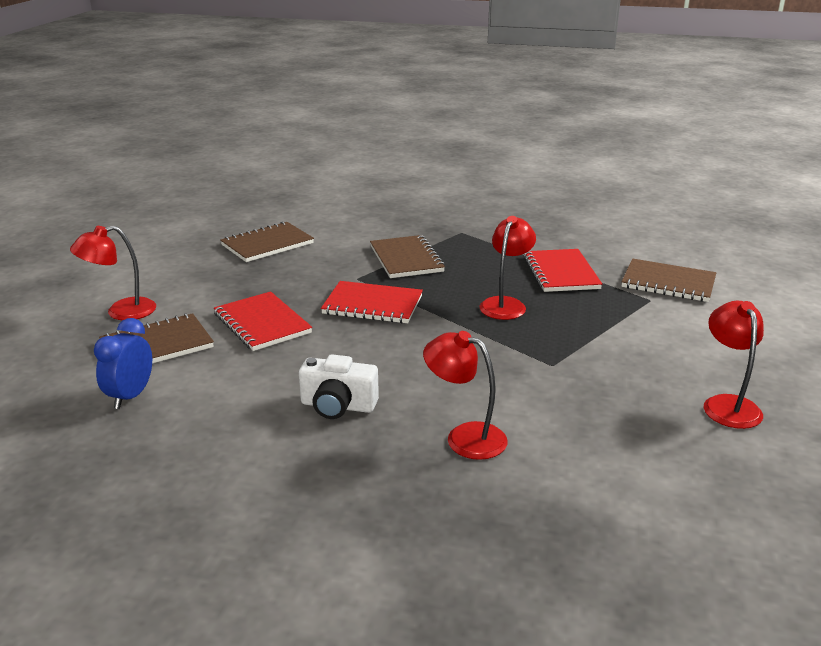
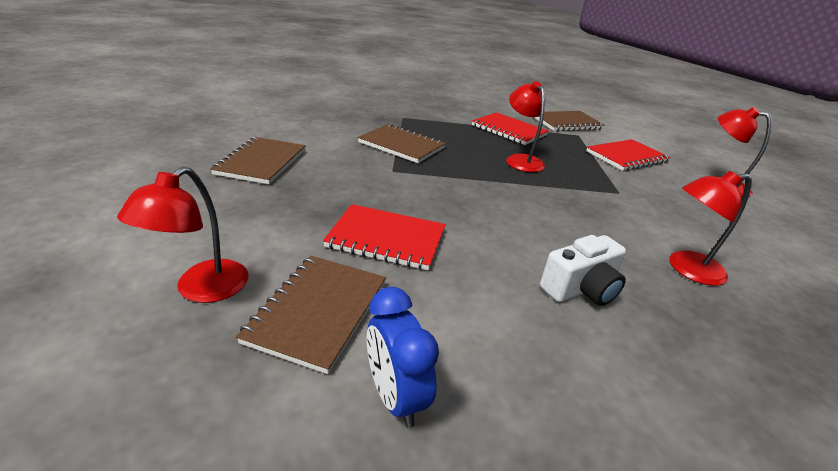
camera: 45 degrees left, 5 degrees up
red notebook [321,281,423,324] -> red notebook moved to [586,139,671,171]

